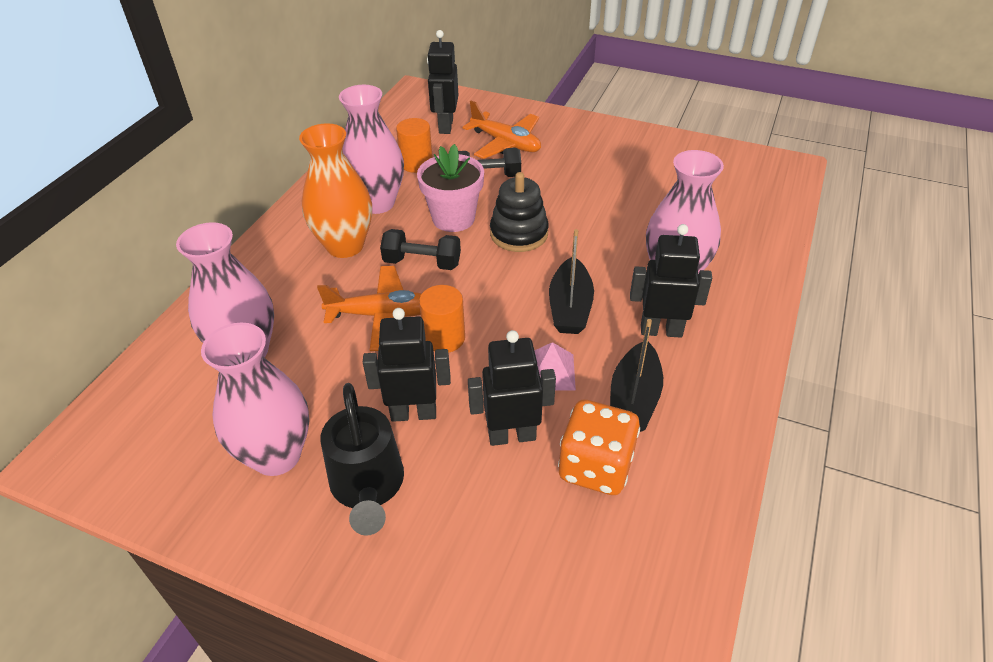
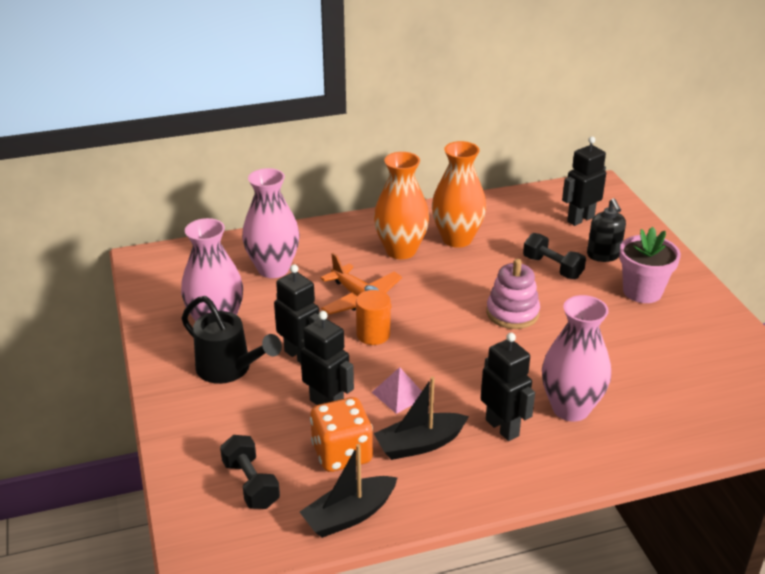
camera: 50 degrees right, 10 degrees down
black watering can [320,383,404,536] -> black watering can turned 90 degrees counterclockwise [181,296,282,384]
pink vase [339,85,404,214] -> orange vase [432,141,486,248]
black dumbbell [380,229,461,270] -> black dumbbell moved to [220,435,280,509]
orange cylinder [396,118,433,173] -> none
pink flower pot [417,144,484,232] -> pink flower pot moved to [619,227,681,303]
orange plane [463,101,541,159] -> black soap dispenser [587,198,626,262]
black stacking toy [490,172,549,252] -> pink stacking toy [486,259,540,329]
black boat [549,229,594,334] -> black boat moved to [300,444,398,538]

